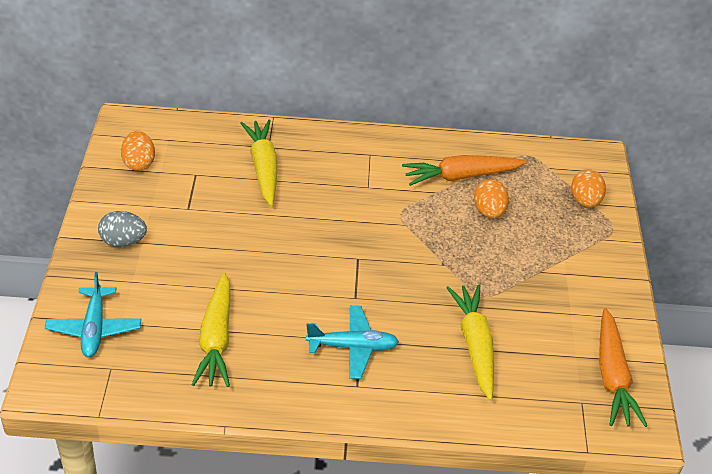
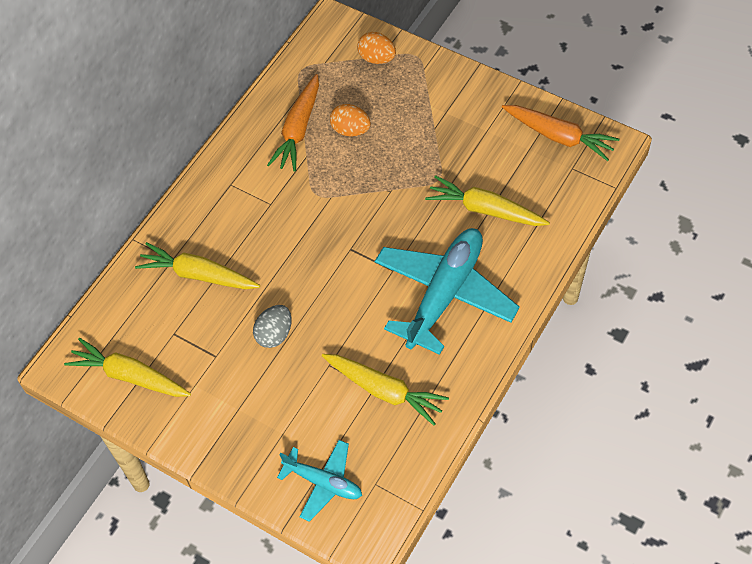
camera: 55 degrees left, 15 degrees up
grey egg [98,211,147,247] -> grey egg moved to [253,305,292,348]
orange egg [121,131,155,171] -> yellow carrot [64,338,191,397]
turquoise plane [306,305,399,379] -> turquoise plane [375,228,520,355], size x1.83

